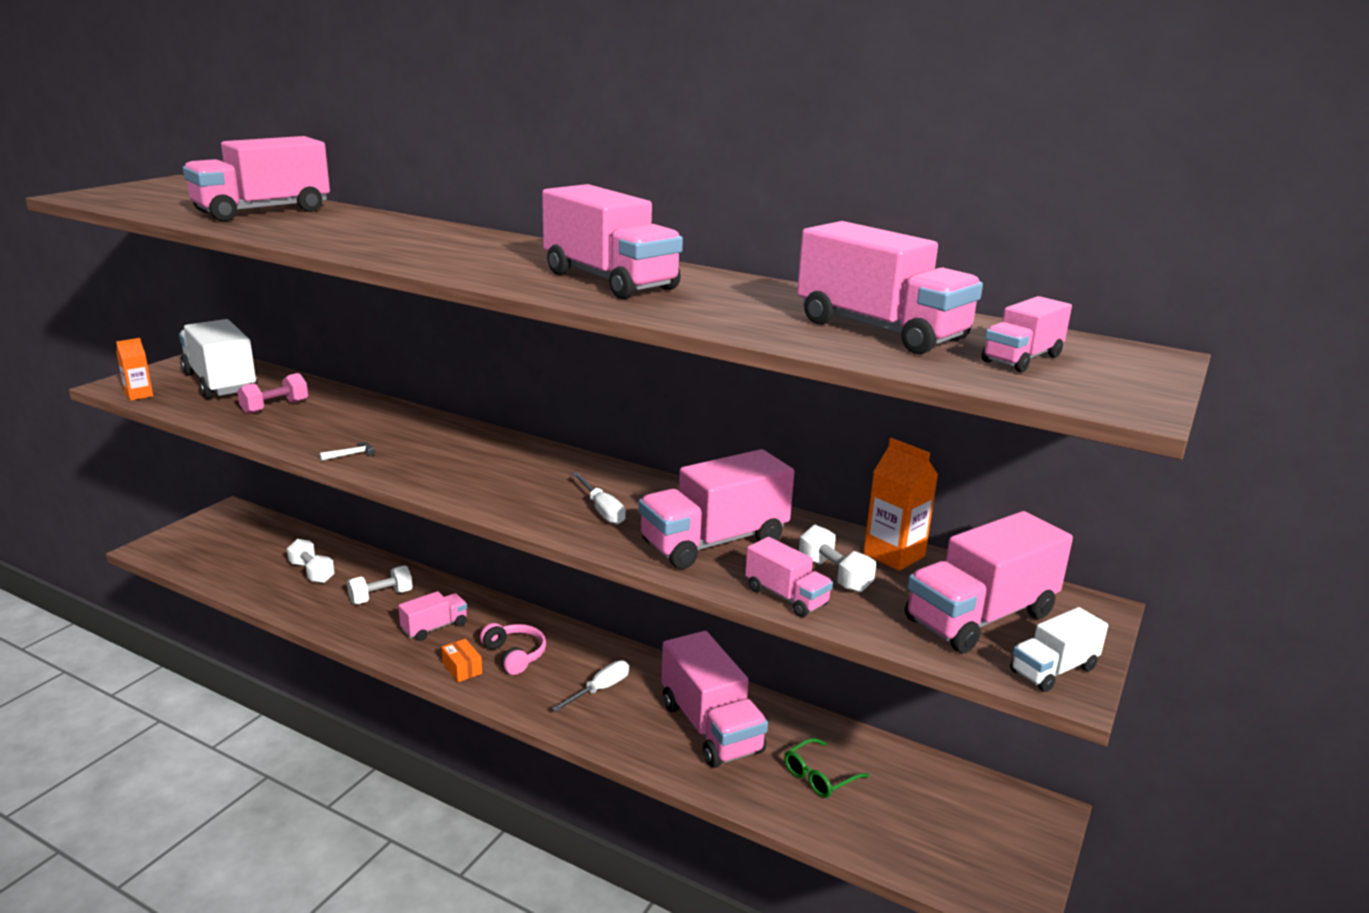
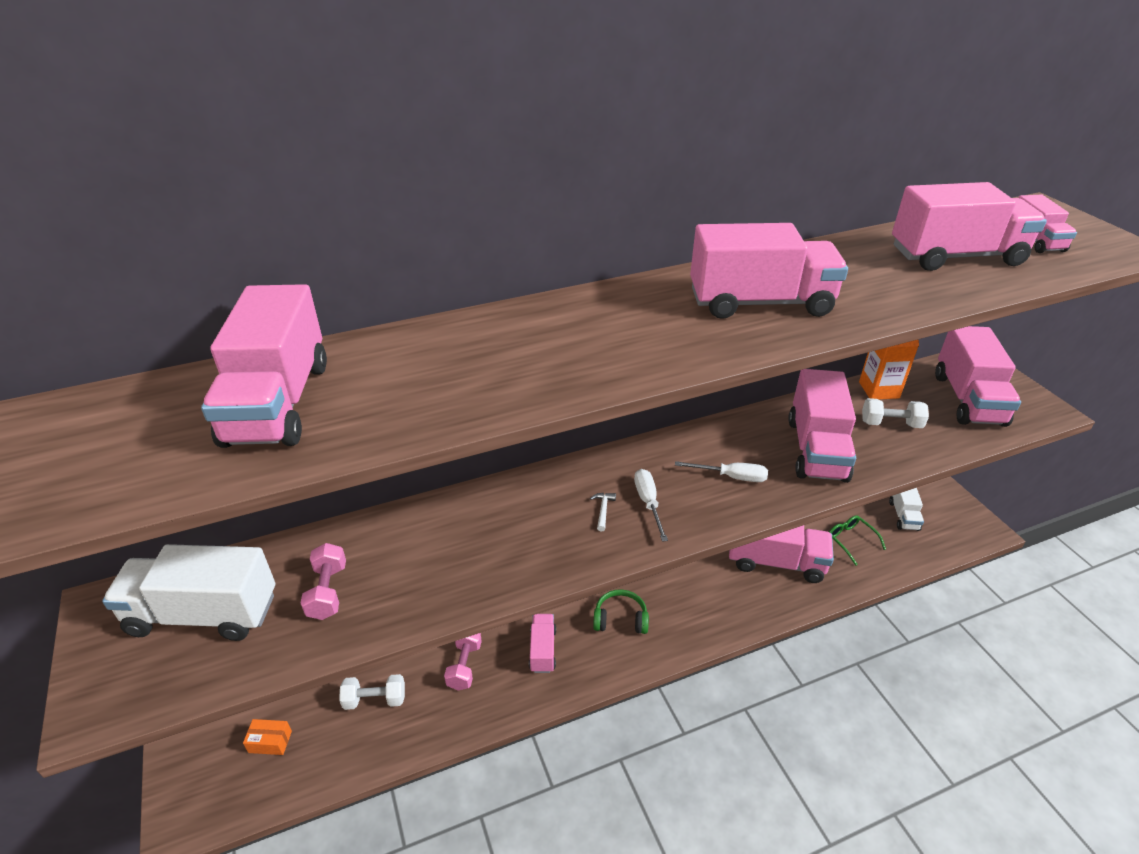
camera: 50 degrees left, 15 degrees up
orange carton [116,338,153,401] -> none
white hammer [320,442,375,461] -> white hammer moved to [590,493,616,531]
white dumbbell [347,566,413,604] -> pink dumbbell [444,633,482,691]
orange box [441,639,482,682] -> orange box moved to [243,719,292,755]
pink headphones [480,623,546,675] -> green headphones [593,589,649,634]
white screwdriver [552,660,629,712] -> white screwdriver moved to [634,469,668,542]
pink truck [745,537,833,617] -> none
green glasses [784,738,870,798] -> green glasses turned 150 degrees clockwise [829,515,886,566]
white truck [1010,607,1108,692] -> white truck moved to [889,488,924,531]

